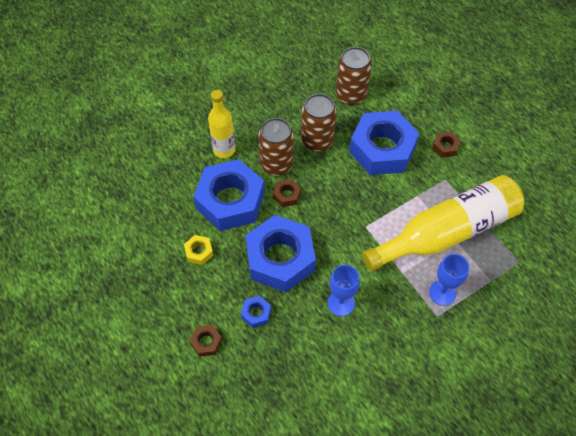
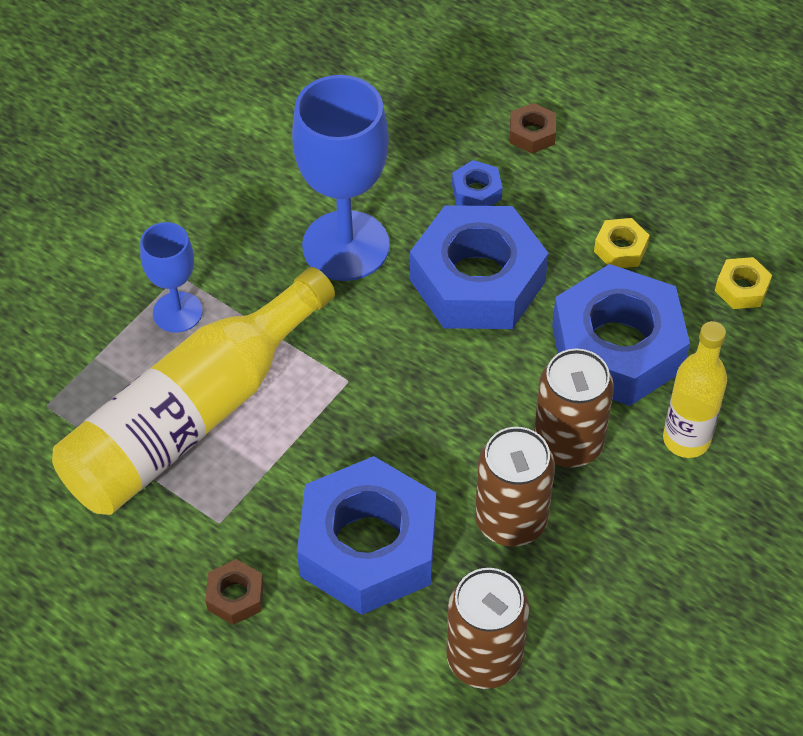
camera: 160 degrees right, 5 degrees down
brown nut [273,179,301,207] -> none
blue goblet [327,265,360,316] -> blue goblet [292,75,389,281], size x1.81
none -> yellow nut [715,257,772,309]

